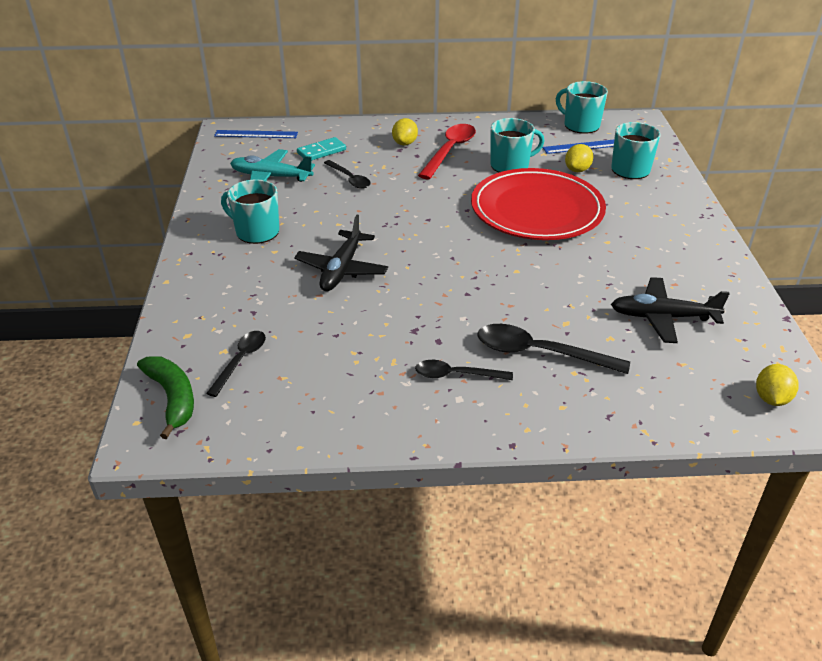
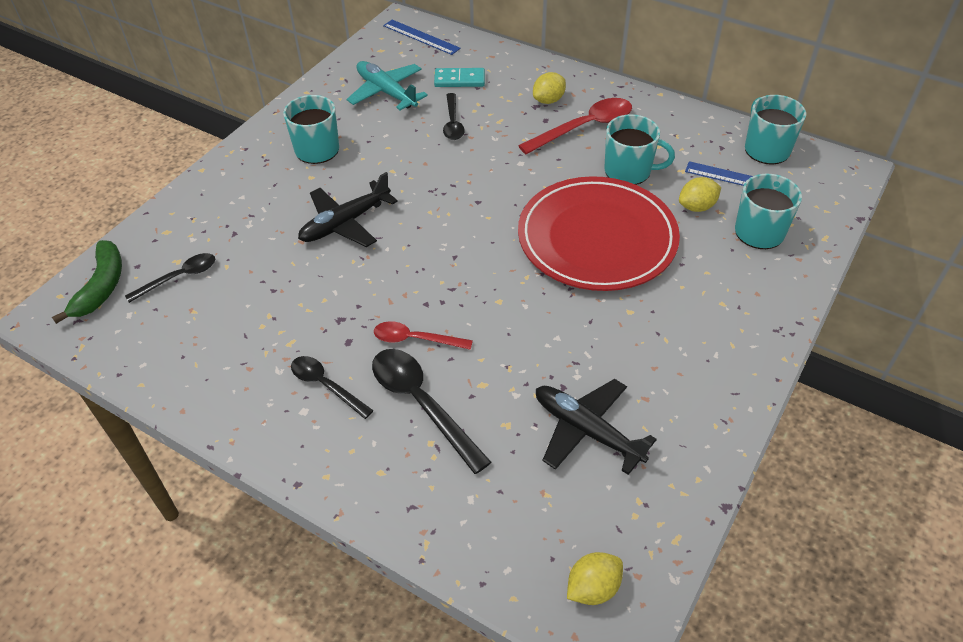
camera: 35 degrees right, 10 degrees up
none -> red spoon [374,321,473,350]

